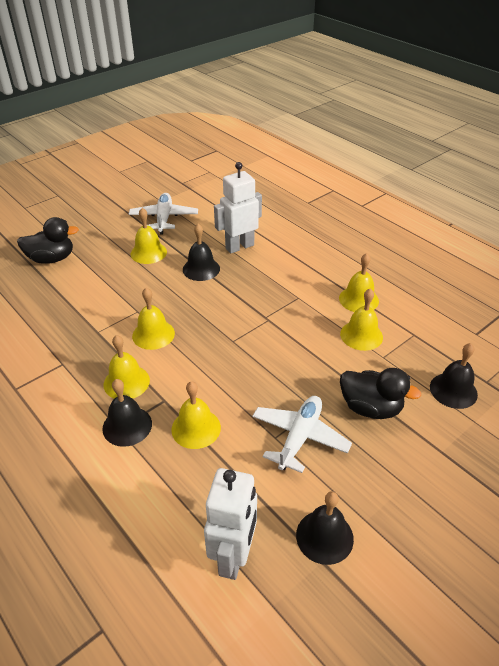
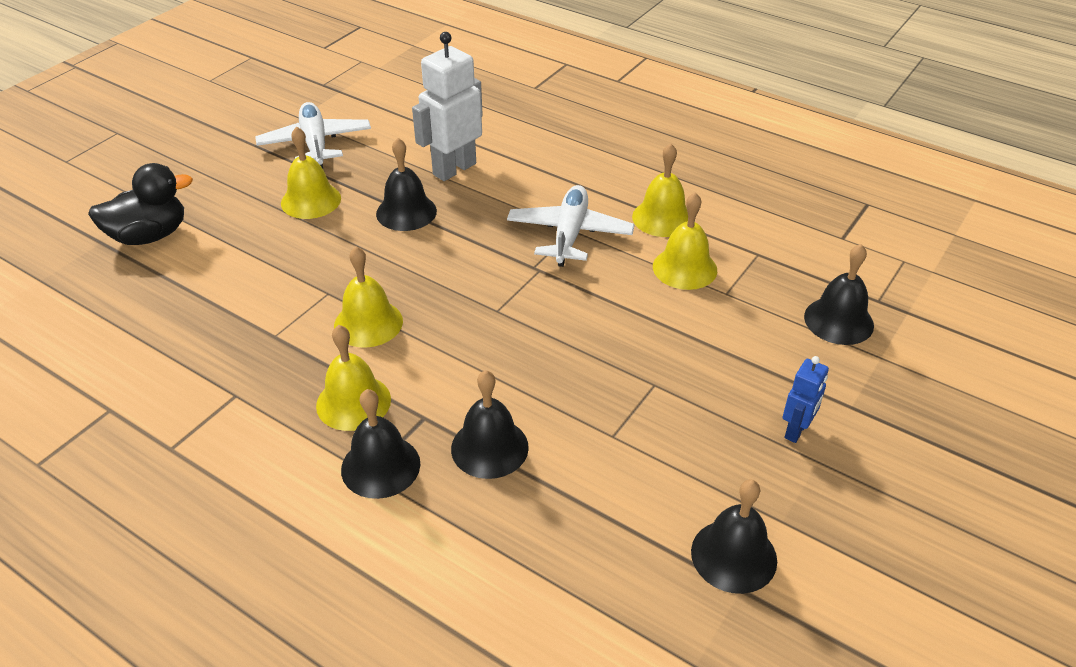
camera: 15 degrees left, 0 degrees up
yellow bell [171,381,221,449] -> black bell [451,370,529,479]
white robot [204,468,257,580] -> none
white plane [252,396,352,473] -> white plane moved to [507,185,635,267]
black duck [340,368,421,419] -> none
none -> blue robot [783,356,829,443]

